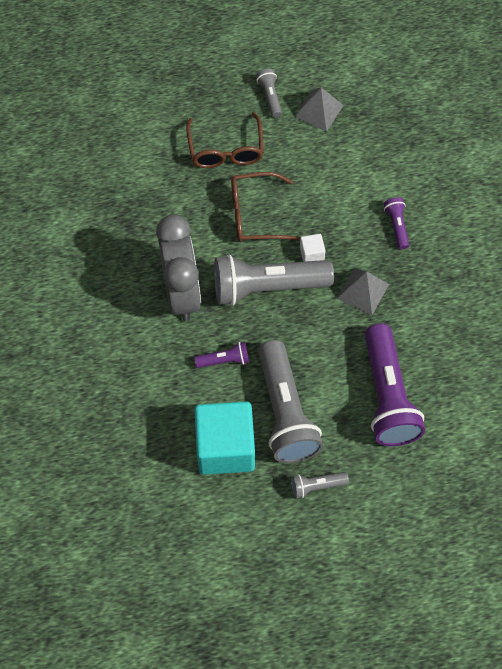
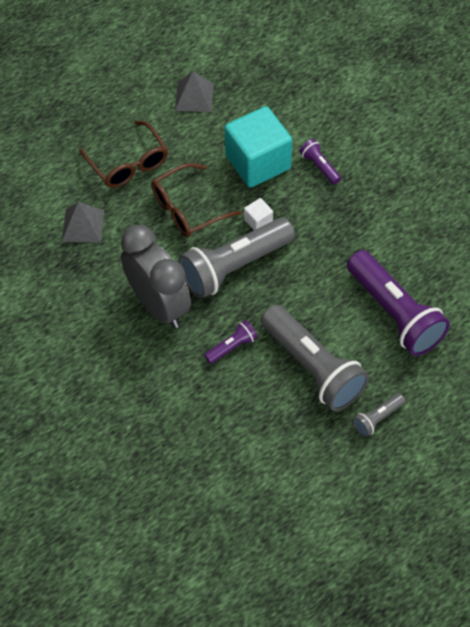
camera: 25 degrees left, 5 degrees down
turquoise cube [194,401,255,475] -> turquoise cube moved to [225,106,292,188]
grey flashlight [256,69,282,117] -> none
grey pyramid [337,268,389,315] -> grey pyramid moved to [62,202,104,243]

